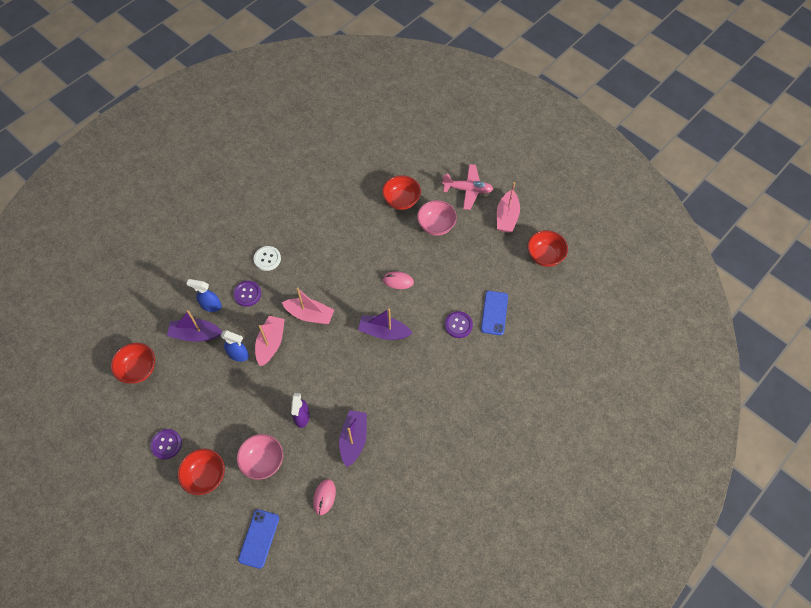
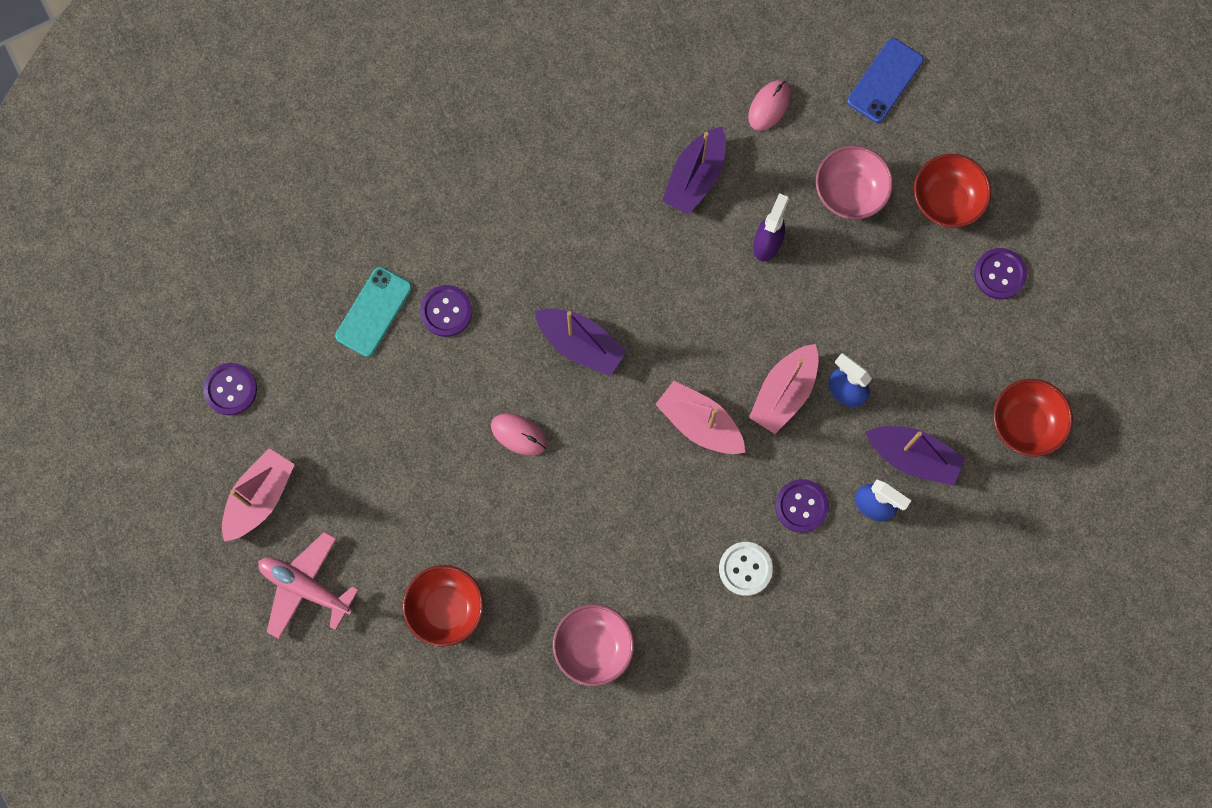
camera: 160 degrees left, 15 degrees up
pink bowl [417,200,457,236] -> pink bowl moved to [553,604,634,686]
blue phone [481,291,508,335] -> turquoise phone [335,267,412,357]
red bowl [527,230,568,267] -> purple button [203,363,257,415]

